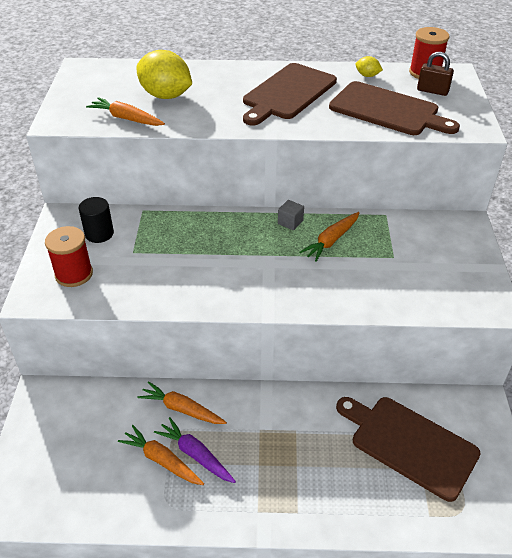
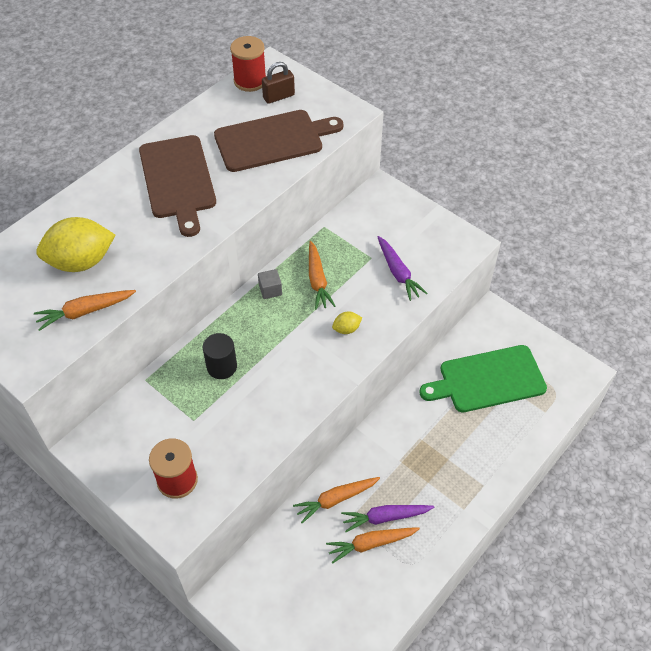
camera: 50 degrees left, 10 degrees up
black cylinder [79,197,114,243] -> black cylinder moved to [203,333,237,379]
brown cutting board [336,397,481,502] -> green cutting board [419,345,547,412]
yellow lemon [356,56,383,77] -> yellow lemon moved to [332,311,362,334]
none -> purple carrot [378,236,428,301]

